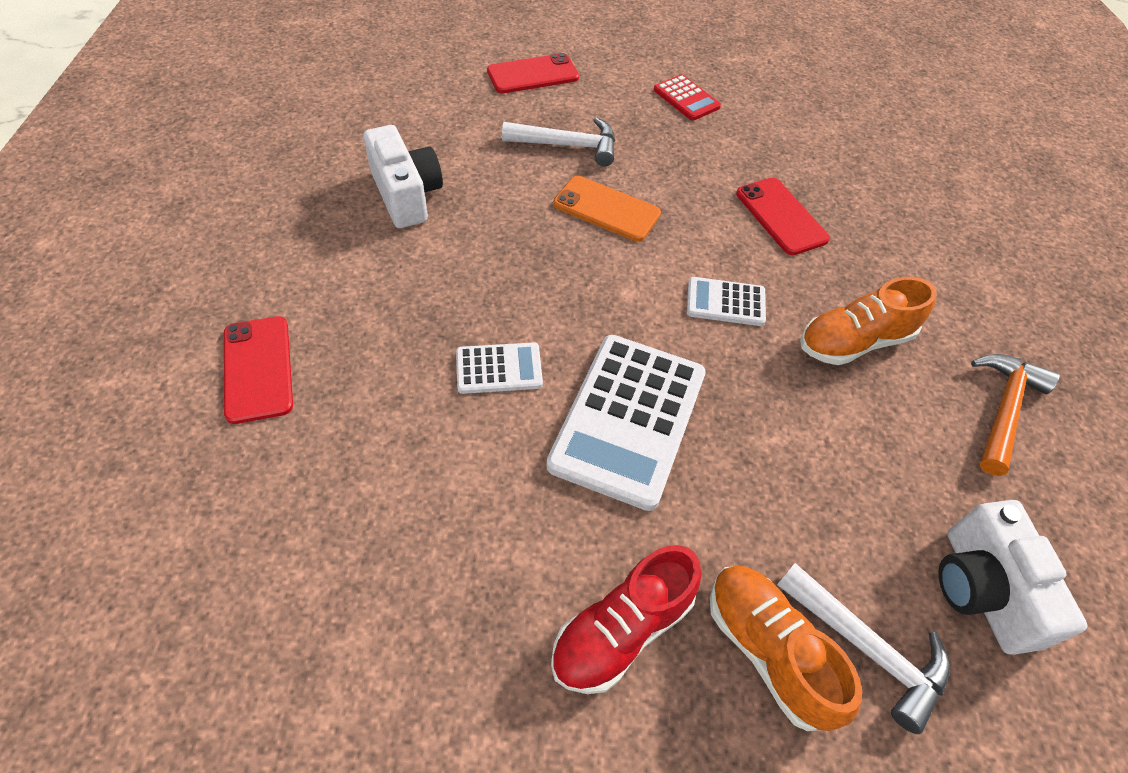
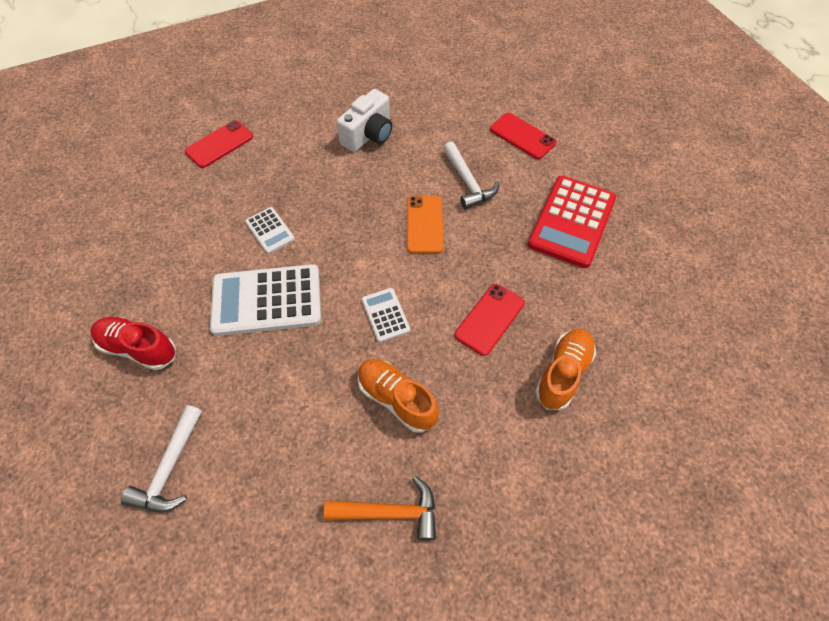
camera: 65 degrees right, 5 degrees up
red calculator [654,74,721,121] -> red calculator [528,176,616,268], size x2.01
orange shoe [710,565,862,731] -> orange shoe moved to [535,329,596,410]
white camera [938,500,1087,655] -> none

